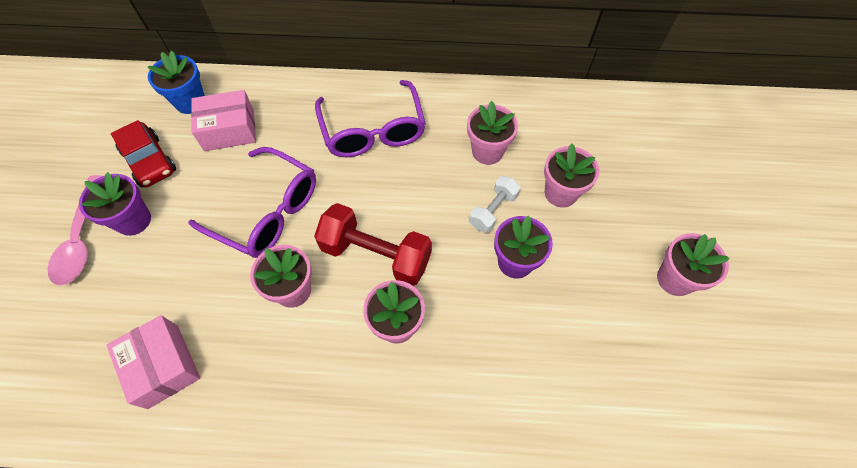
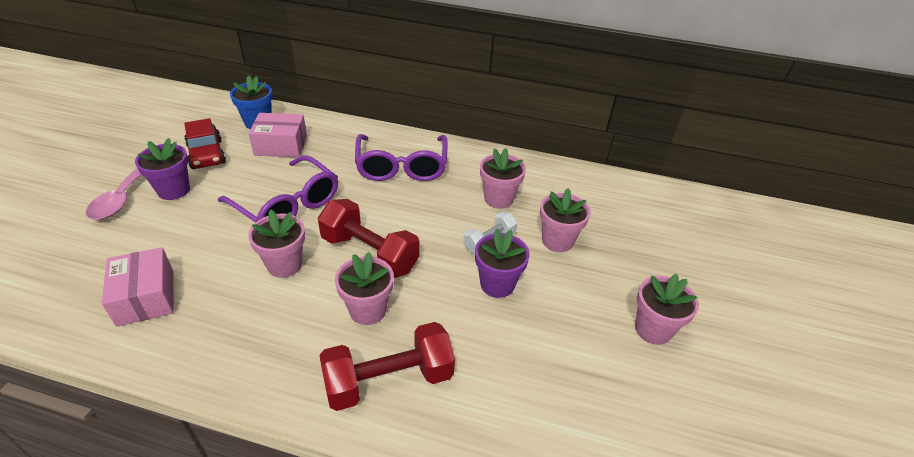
camera: 10 degrees right, 20 degrees down
none -> red dumbbell [319,322,455,411]

